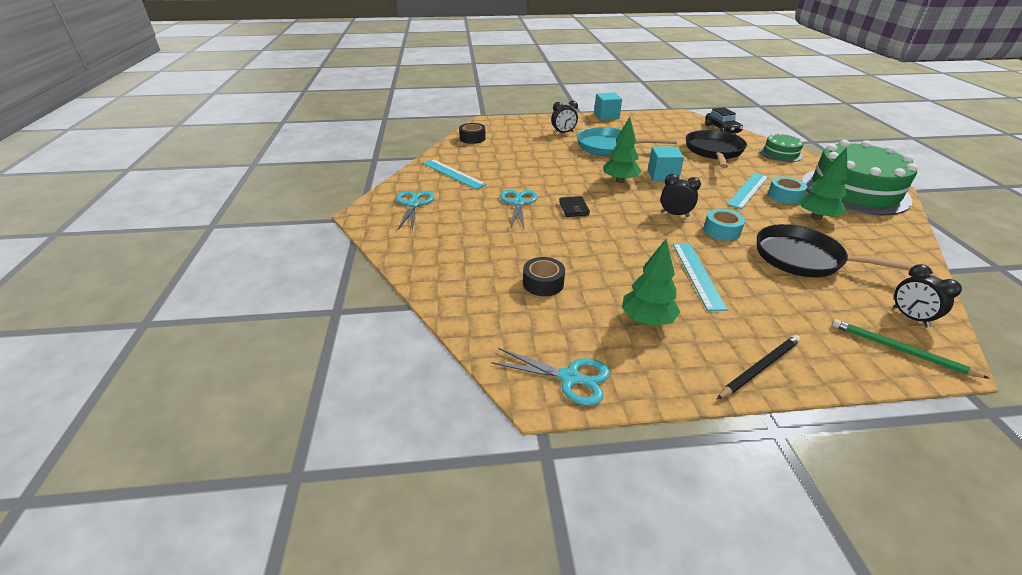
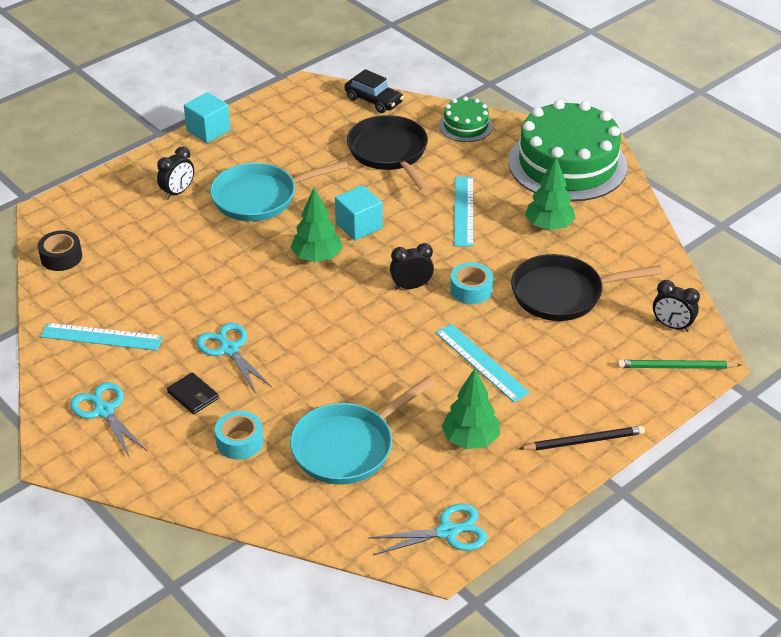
camera: 35 degrees left, 5 degrees up
black tape [523,257,565,296] -> turquoise pan [290,376,435,485]
black wallet [559,196,590,217] -> black wallet moved to [167,372,219,414]
black pencil [717,335,801,399] -> black pencil turned 60 degrees clockwise [519,426,645,450]
turquoise tape [768,177,807,204] -> turquoise tape moved to [215,411,264,460]

